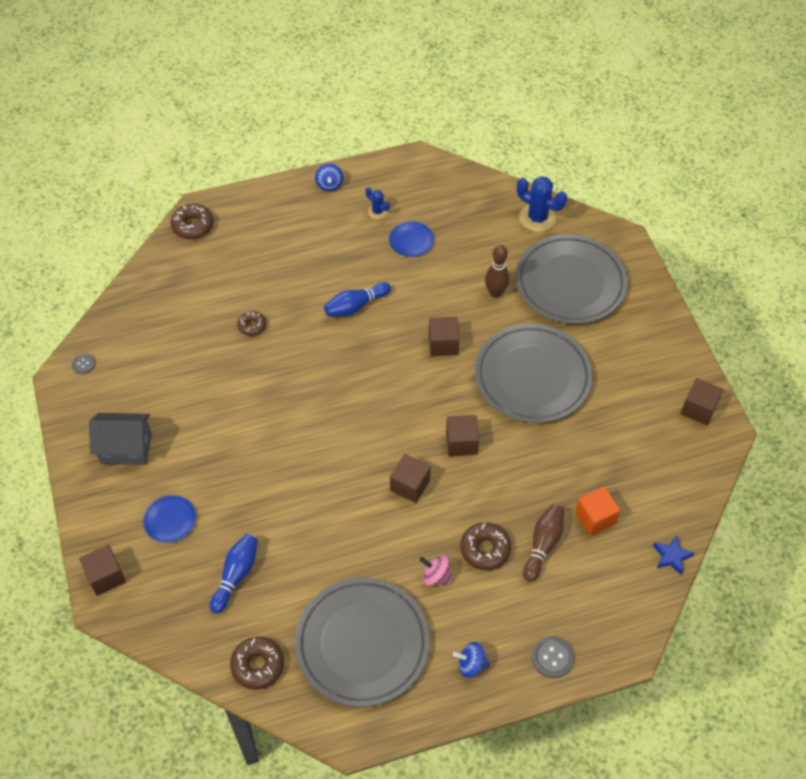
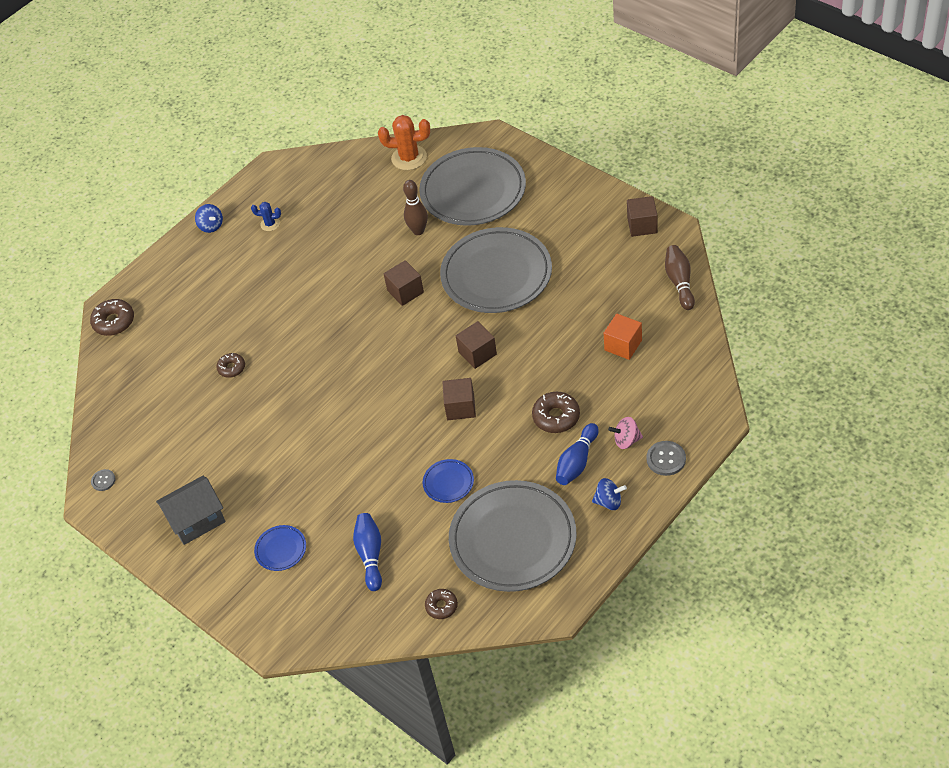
camera: 25 degrees left, 5 degrees down
brown cube [79,545,126,596] -> none
brown donut [230,637,284,690] -> brown donut [425,589,458,619], size x0.64
blue bowling pin [324,282,391,316] -> blue bowling pin moved to [556,423,599,485]
blue plate [389,221,434,257] -> blue plate moved to [423,459,474,503]
pink spinning top [420,555,453,586] -> pink spinning top moved to [608,417,643,449]
blue spinning top [453,642,490,678] -> blue spinning top turned 150 degrees counterclockwise [592,478,627,510]
blue cactus [517,176,567,232] -> orange cactus [378,115,430,170]
brown bowling pin [523,504,564,582] -> brown bowling pin moved to [665,245,695,310]
blue star [653,535,694,575] -> none

